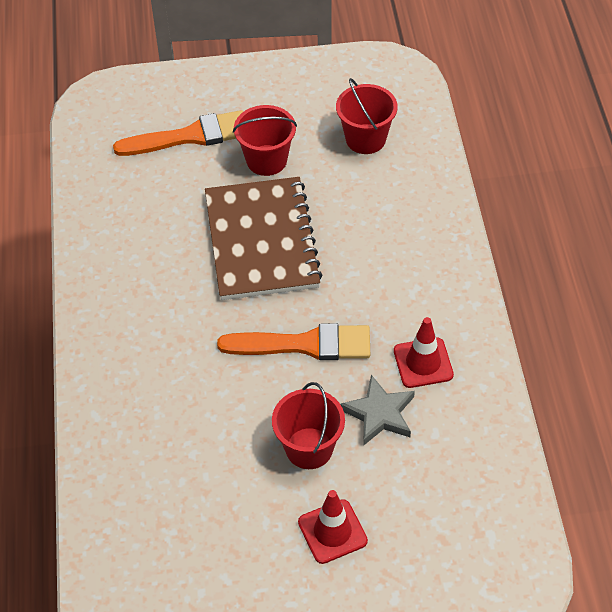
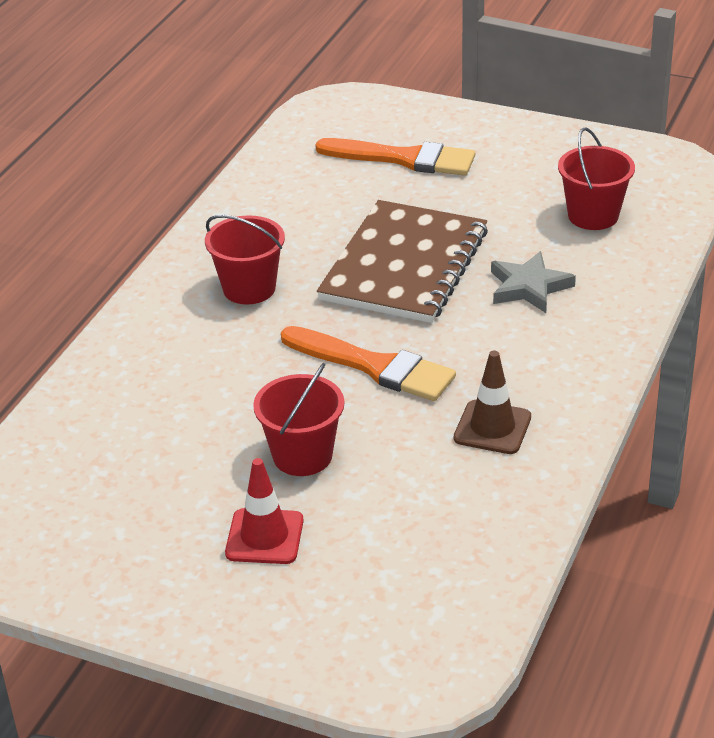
camera: 30 degrees right, 15 degrees down
red bucket [233,105,297,176] -> red bucket moved to [205,215,285,305]
grey star [340,375,415,446] -> grey star moved to [491,251,576,313]
red traffic cone [394,317,454,388] -> brown traffic cone [454,351,531,454]

